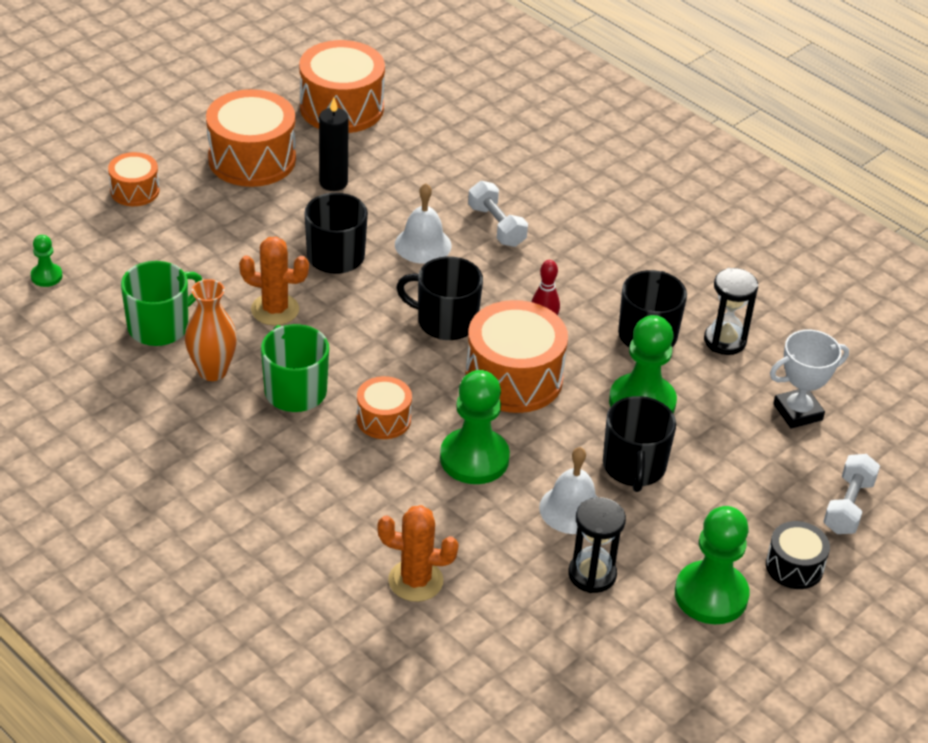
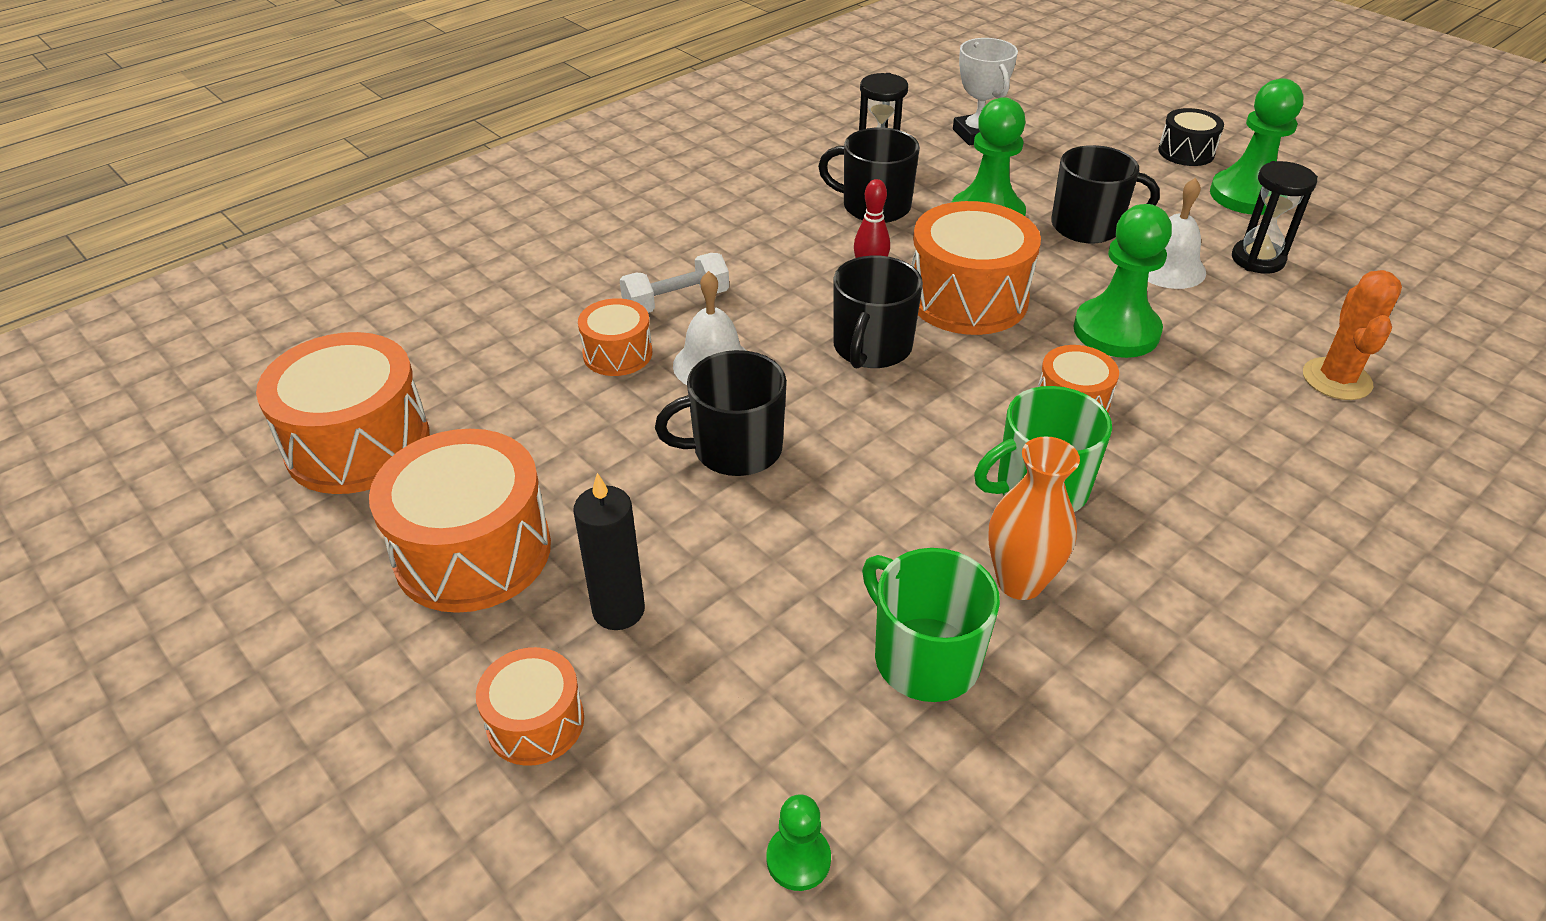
camera: 85 degrees left, 0 degrees up
orange cactus [239,236,309,326] -> none
black candle [319,98,349,191] -> black candle moved to [574,473,645,630]
white dumbbell [823,454,880,534] -> none
none -> orange drum [578,298,652,376]

